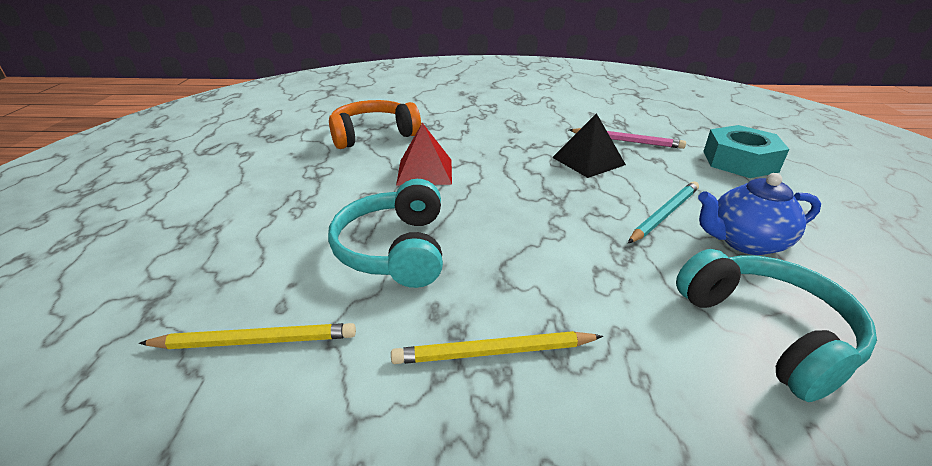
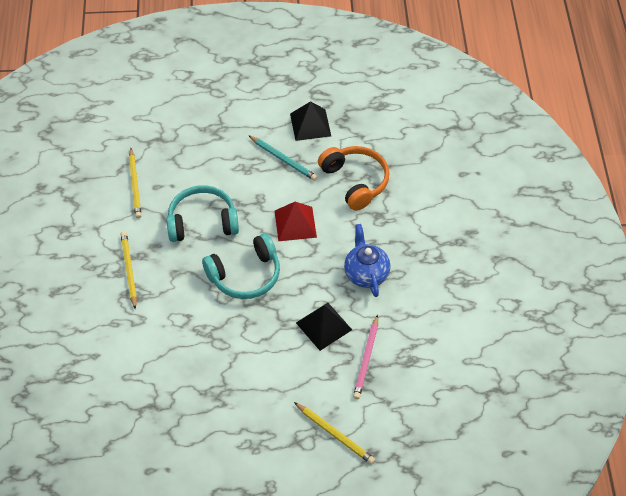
camera: 85 degrees right, 20 degrees up
turquoise pencil [628,181,699,243] -> turquoise pencil moved to [248,135,318,181]
turquoise headphones [676,249,877,402] -> turquoise headphones moved to [202,233,280,299]
blue teapot [698,173,821,255] -> blue teapot moved to [344,224,390,297]
turquoise nut [703,125,789,178] -> yellow pencil [294,402,375,464]
none -> black pyramid [290,101,331,141]

